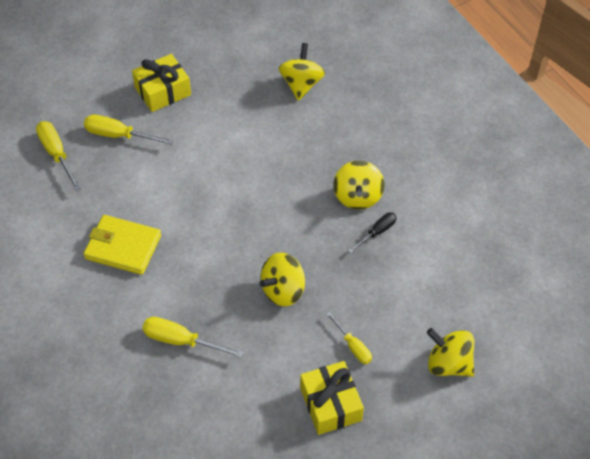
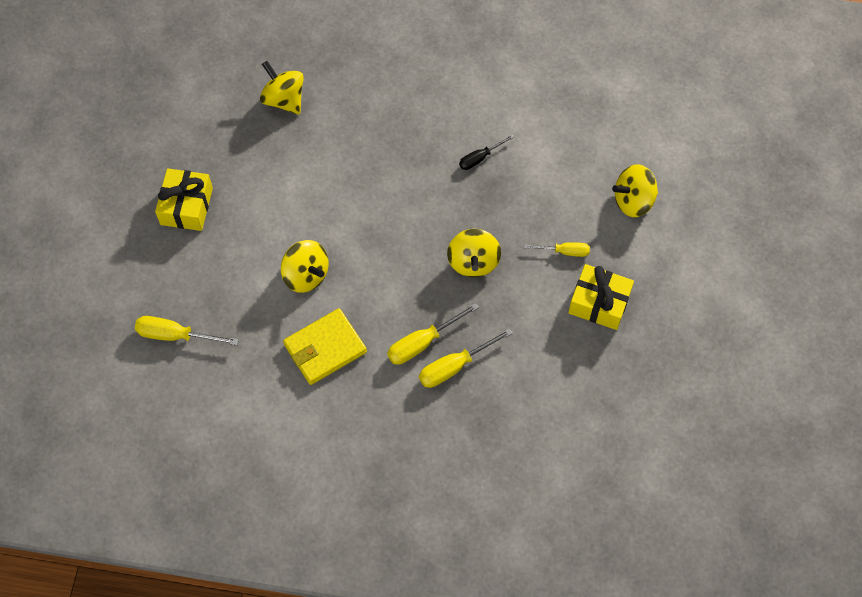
camera: 50 degrees left, 10 degrees up
yellow screwdriver [84,115,173,145] -> yellow screwdriver moved to [387,303,479,365]
yellow spinning top [333,161,385,210] -> yellow spinning top moved to [281,240,329,293]
black screwdriver [348,212,397,253] -> black screwdriver turned 120 degrees counterclockwise [459,135,514,170]

